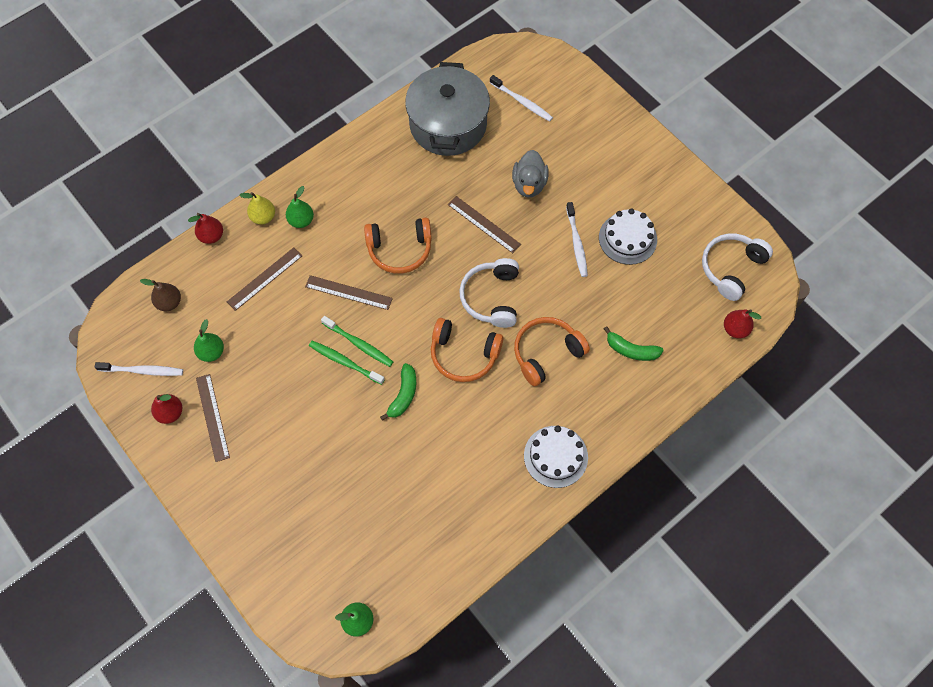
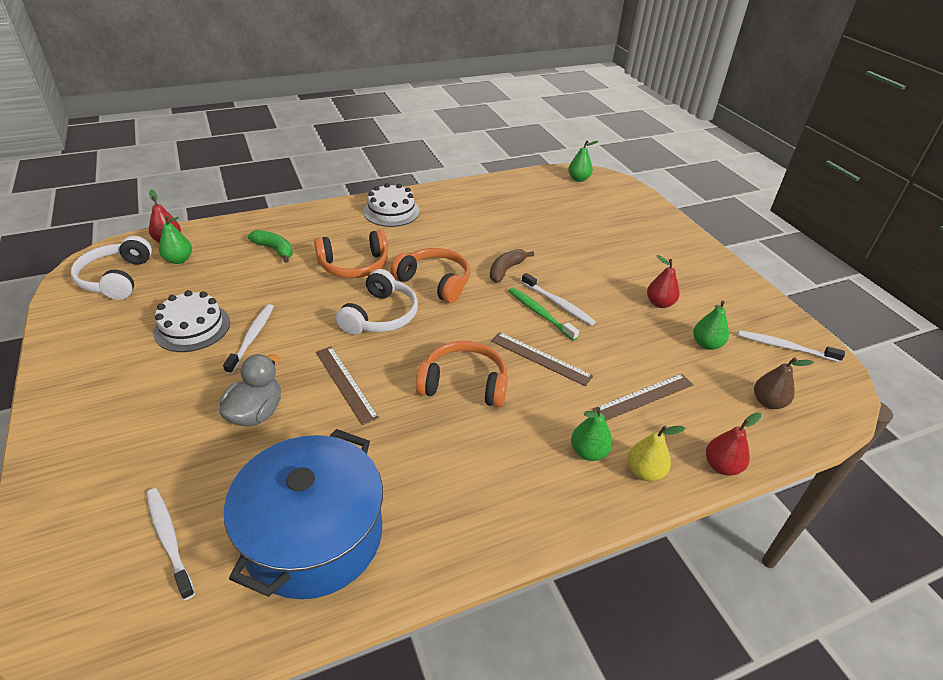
camera: 165 degrees left, 25 degrees down
red pear [151,394,182,424] -> red pear moved to [647,255,680,308]
brown ruler [196,374,230,462] -> none
green toothbrush [309,341,385,385] -> white toothbrush [522,273,596,326]
green banana [380,363,416,421] -> brown banana [490,249,534,283]
grey pot [405,62,490,156] -> blue pot [224,429,383,599]
white headphones [702,234,773,301] -> white headphones turned 120 degrees clockwise [71,236,152,300]
none -> green pear [159,215,192,264]

